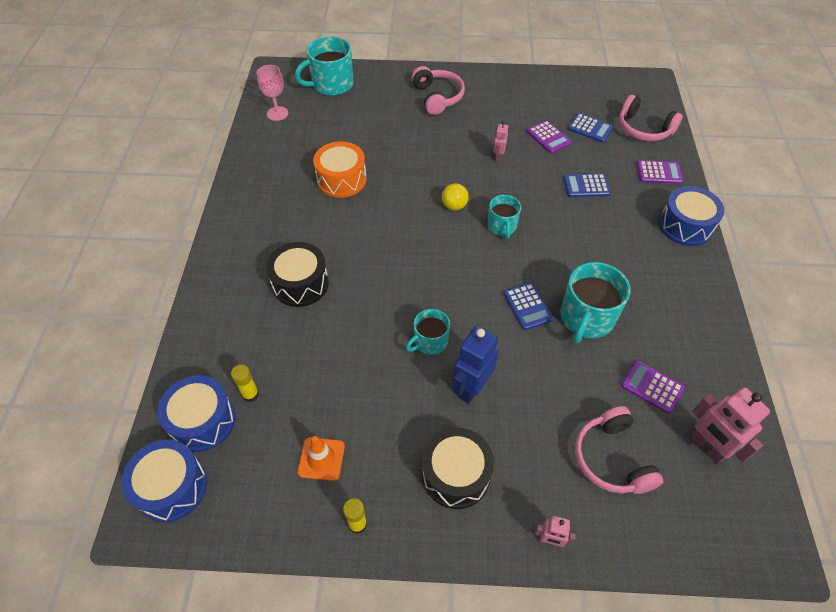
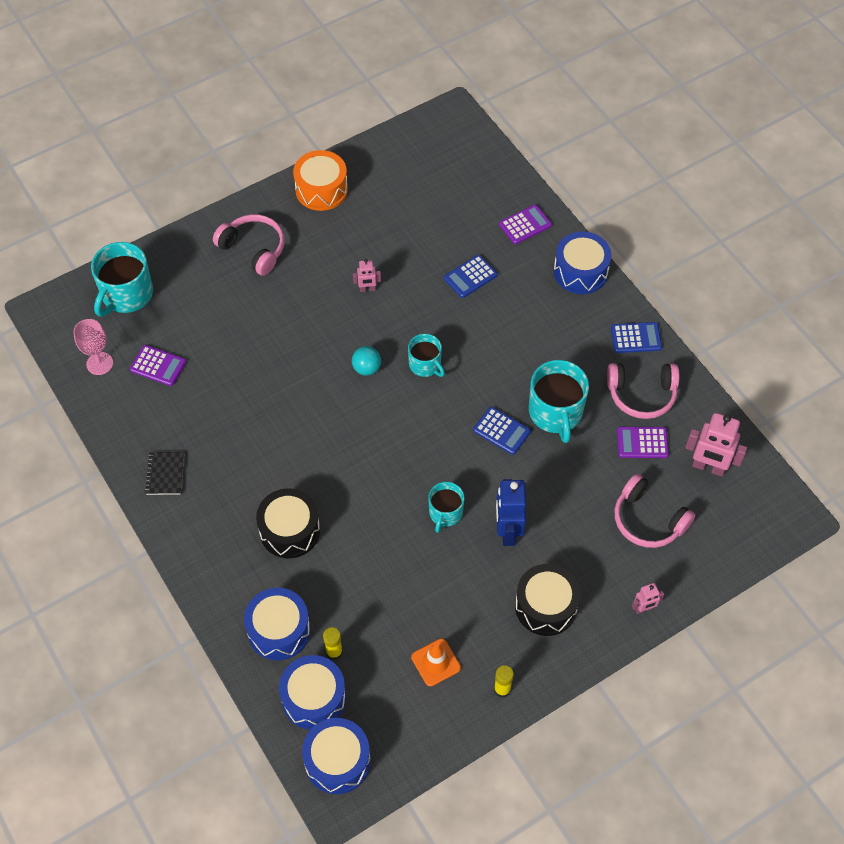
camera: 35 degrees left, 5 degrees up
orange drum [313,141,366,198] -> orange drum moved to [293,150,348,211]
yellow ball [442,183,469,211] -> turquoise ball [352,346,381,376]
pink robot [493,121,508,162] -> pink robot turned 75 degrees counterclockwise [353,259,381,292]
purple calculator [527,120,572,154] -> purple calculator moved to [130,345,186,386]
blue calculator [568,113,614,143] -> blue calculator moved to [611,322,662,353]
pink headphones [619,95,683,141] -> pink headphones moved to [607,363,679,419]
none -> black notebook [144,452,184,495]
none -> blue drum [244,588,311,660]

